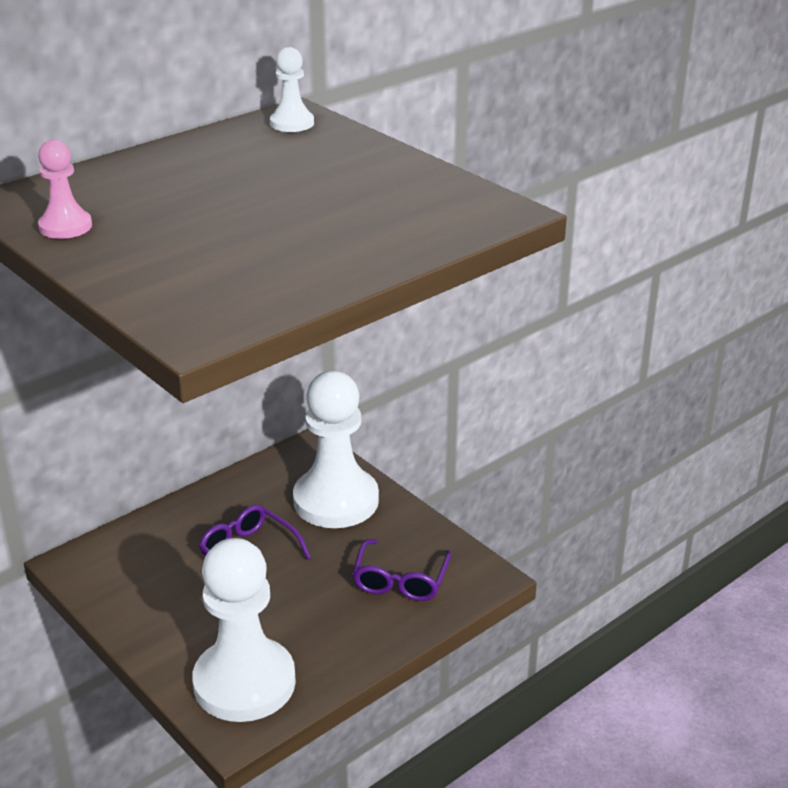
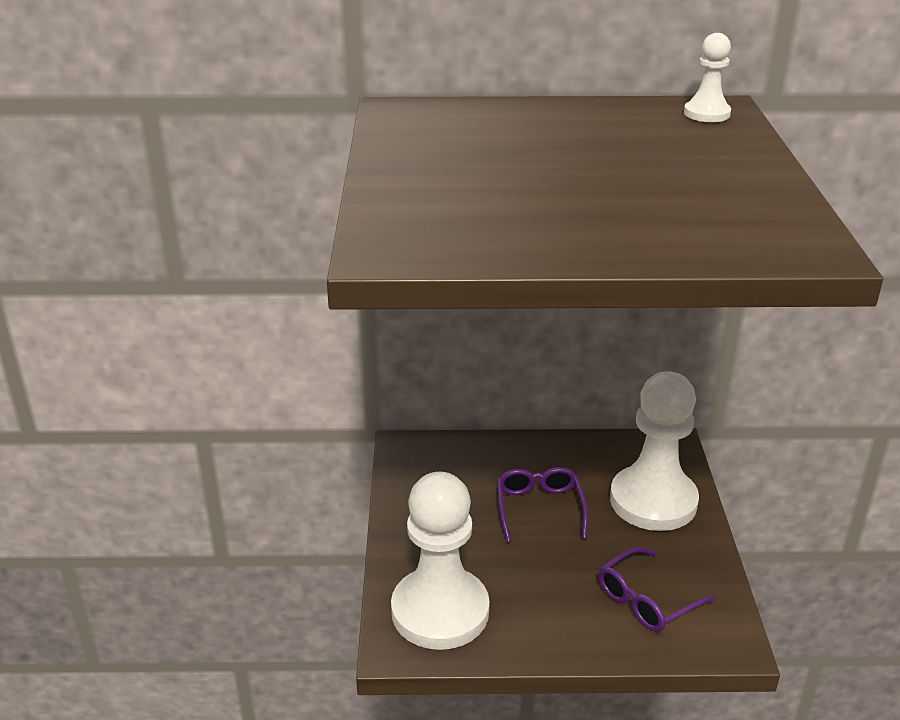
camera: 40 degrees right, 0 degrees up
pink pawn [38,140,92,239] -> none

